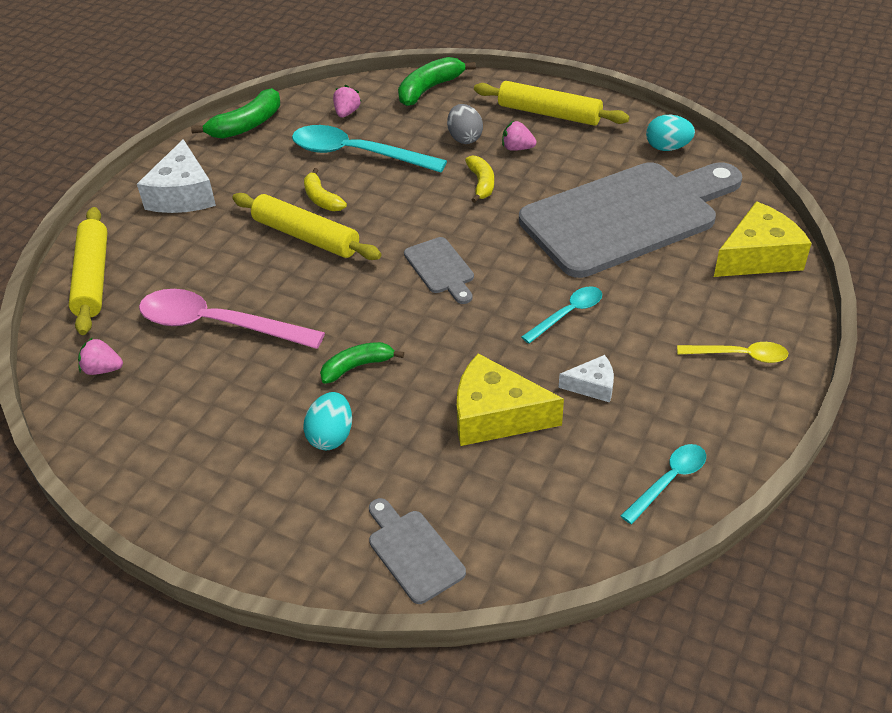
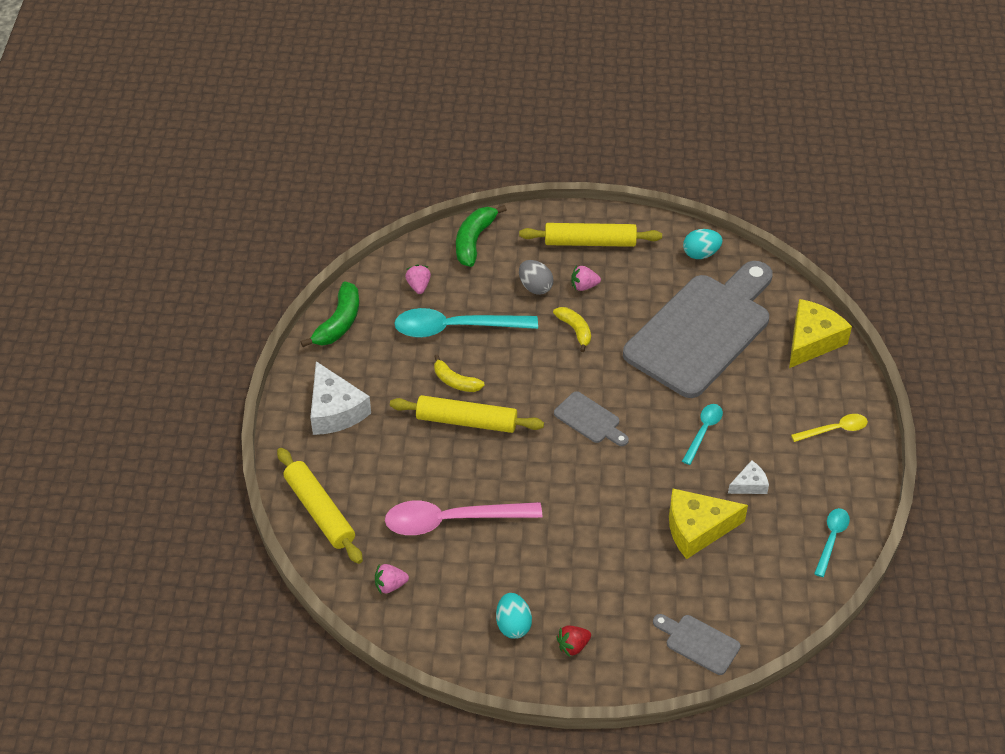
camera: 25 degrees left, 5 degrees up
turquoise egg [303,392,352,450] -> turquoise egg moved to [496,593,532,639]
green banana [320,342,404,384] -> none
none -> red strawberry [556,625,591,657]

